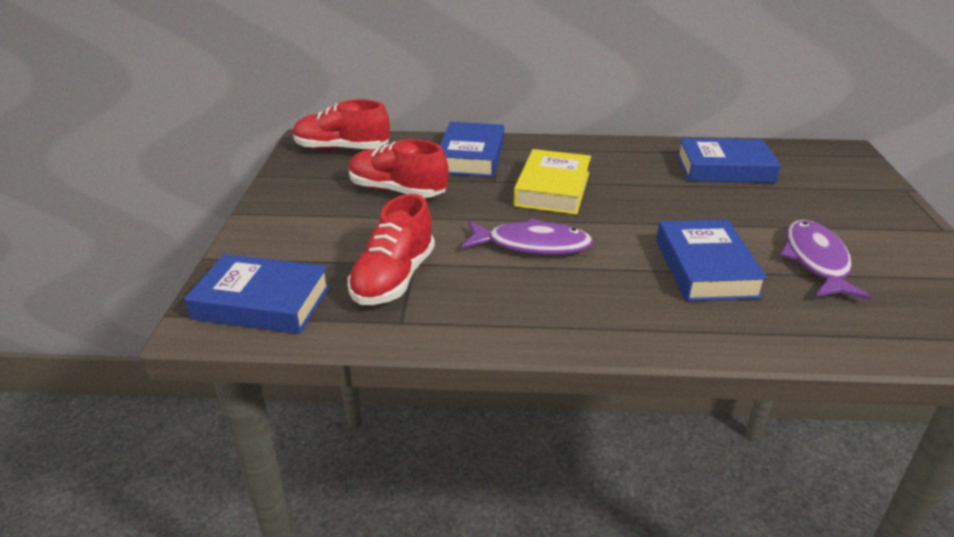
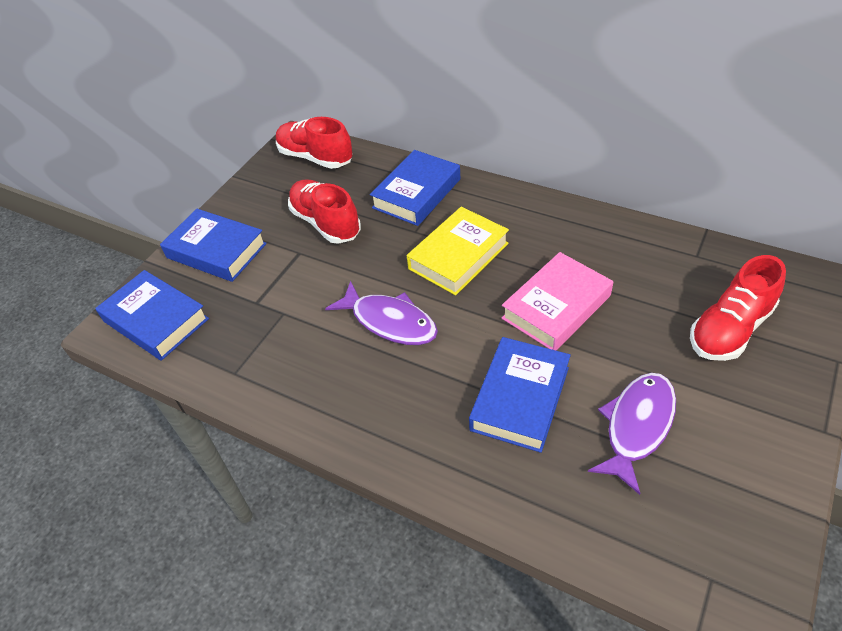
camera: 30 degrees right, 15 degrees up
red shoe [348,194,435,305] -> red shoe moved to [690,255,786,361]
blue book [677,138,781,183] -> blue book moved to [160,209,267,282]
none -> pink book [502,252,613,351]

